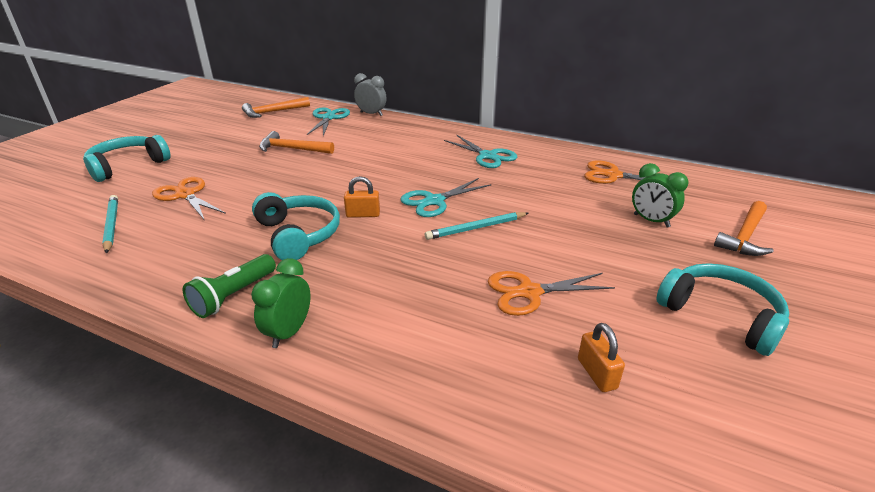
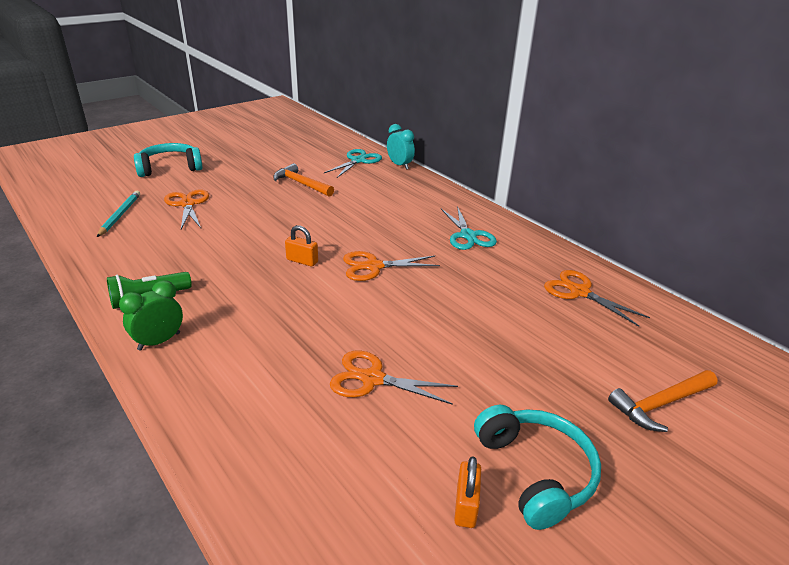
camera: 25 degrees right, 0 degrees up
orange hammer [242,97,310,118] -> none
turquoise headphones [252,192,340,260] -> none
grey clock [354,73,387,116] -> turquoise clock [387,124,415,170]
turquoise scissors [401,178,491,217] -> orange scissors [343,251,440,281]
turquoise pencil [425,212,529,240] -> none
orange padlock [578,323,625,392] -> orange padlock moved to [454,456,481,528]
green clock [632,163,688,228] -> none

